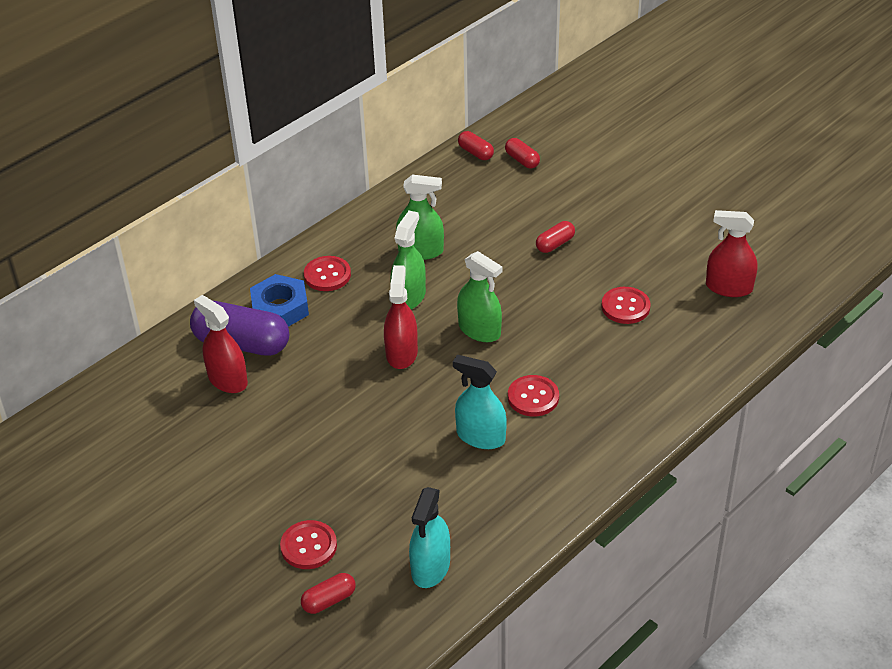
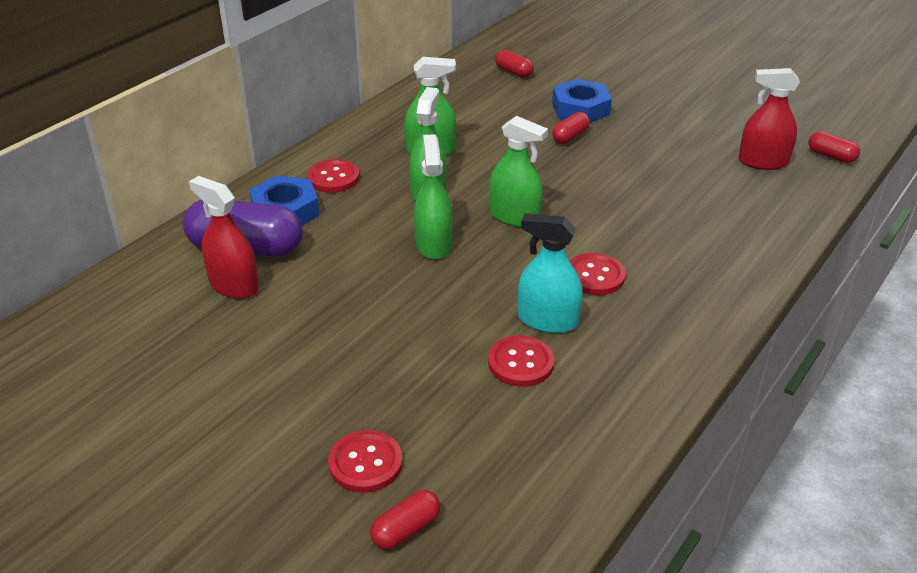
camera: 10 degrees left, 5 degrees down
red spray bottle [384,265,418,369] -> green spray bottle [414,134,453,260]
turquoise spray bottle [409,487,450,588] -> none
red capsule [458,131,494,160] -> red capsule moved to [808,131,860,163]
red button [602,287,650,324] -> red button moved to [488,335,554,387]
none -> blue nut [552,79,612,123]

